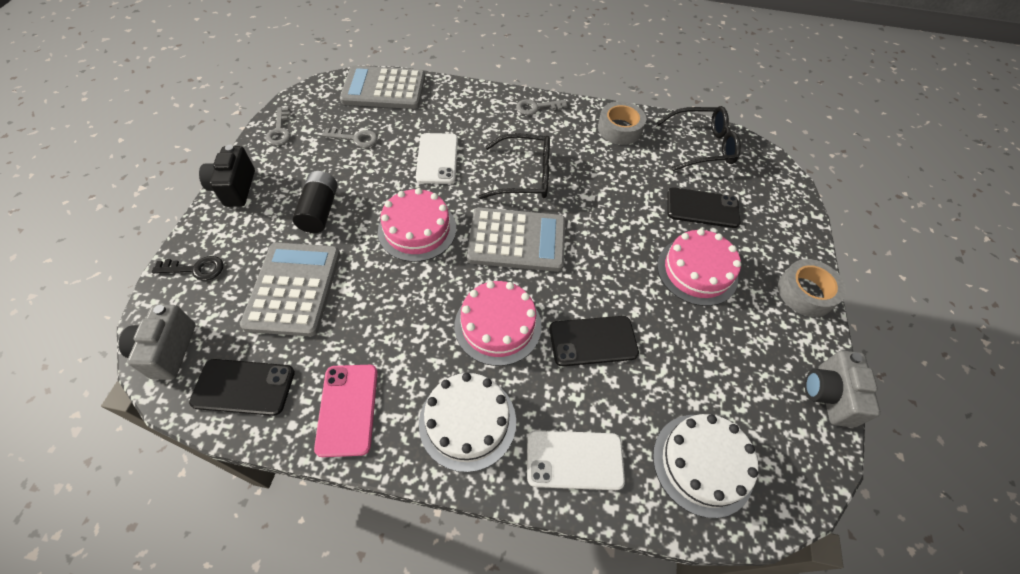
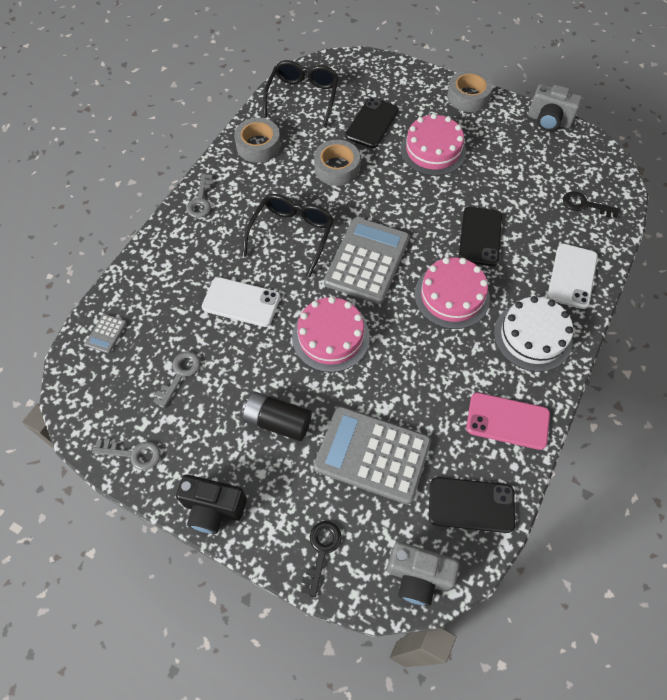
camera: 70 degrees left, 5 degrees up
black phone [189,359,295,416] -> black phone turned 75 degrees clockwise [429,477,515,533]
grey calculator [340,65,425,109] -> grey calculator [85,314,127,353], size x0.41
white cake [653,414,758,518] -> black key [563,191,620,218]
none -> grey tape [314,140,360,186]

